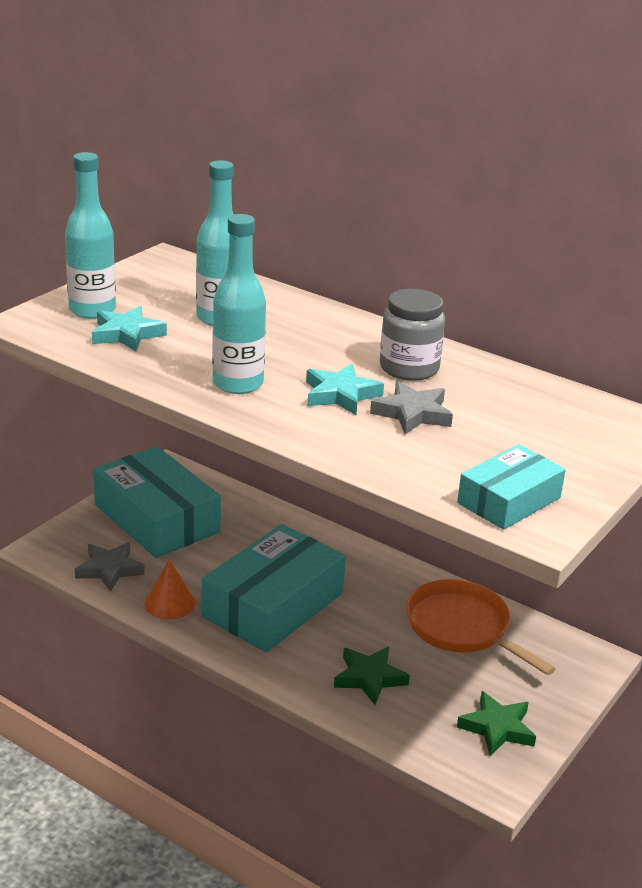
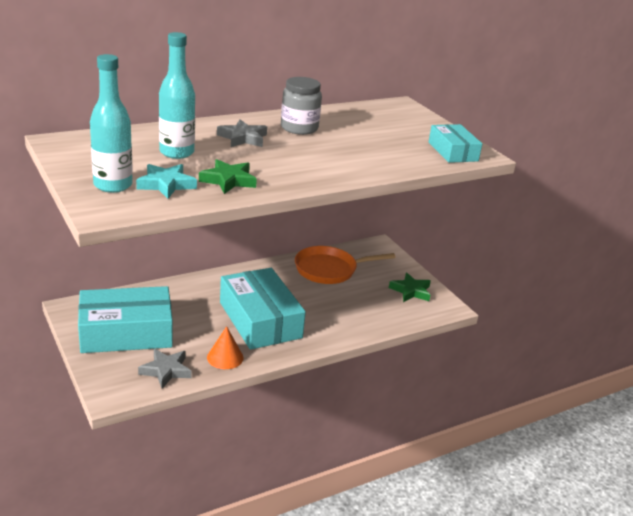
camera: 65 degrees left, 0 degrees up
turquoise bottle [212,214,266,394] -> none
turquoise star [306,364,384,415] -> none
green star [334,646,410,705] -> green star moved to [199,159,257,194]
grey star [370,381,453,435] -> grey star moved to [217,119,267,147]

